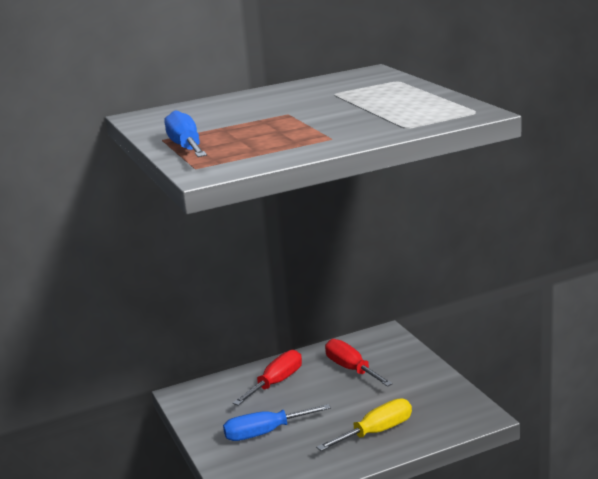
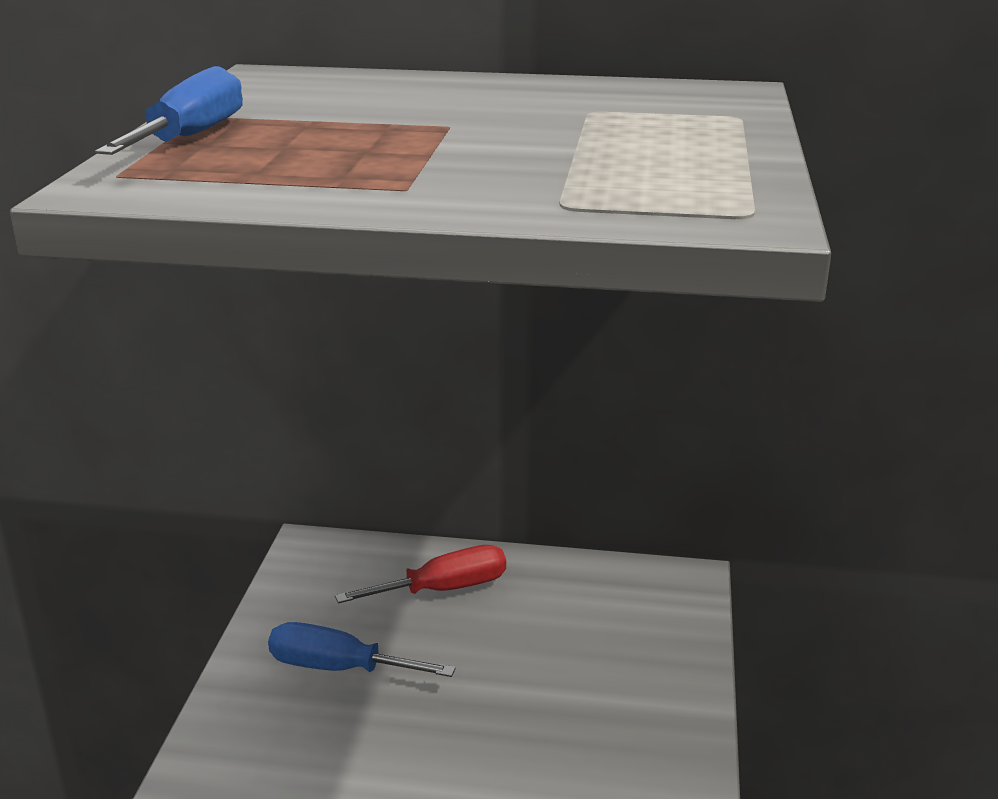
camera: 30 degrees right, 5 degrees up
yellow screwdriver [316,398,412,451] -> none
red screwdriver [325,339,393,387] -> none

